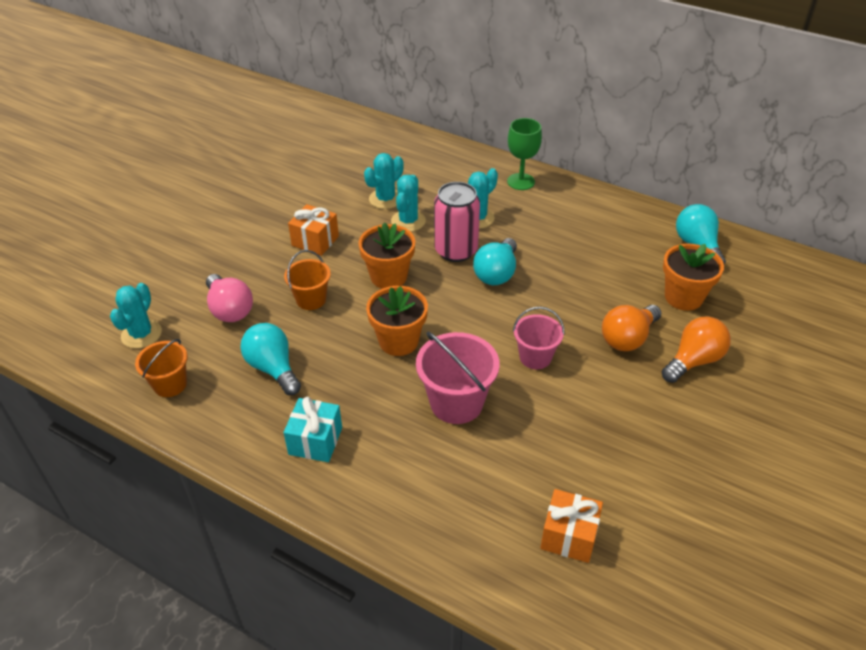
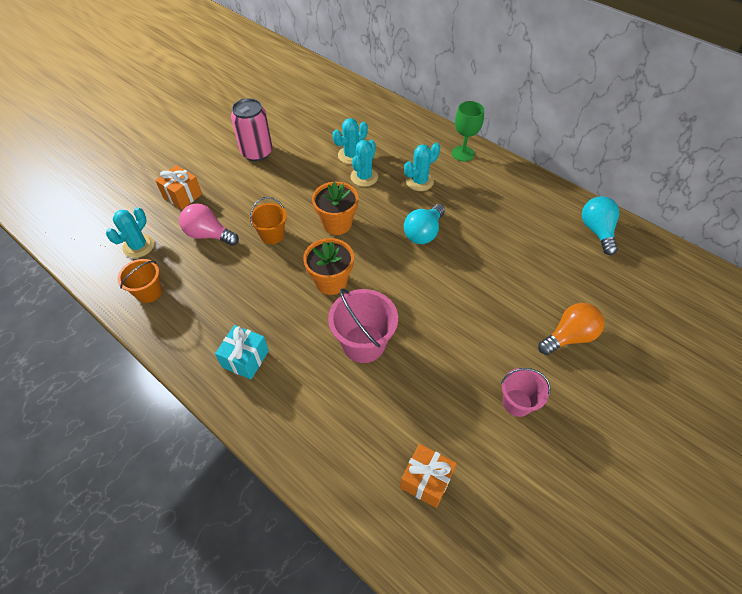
camera: 10 degrees right, 10 degrees up
pink light bulb [206,274,253,322] -> pink light bulb turned 135 degrees clockwise [179,203,239,246]
turquoise light bulb [240,323,301,395] -> none
orange gift [288,204,339,256] -> orange gift moved to [155,165,202,209]
pink can [434,182,480,262] -> pink can moved to [231,98,273,161]
pink bucket [513,307,565,369] -> pink bucket moved to [501,368,551,417]
orange light bulb [602,305,661,351] -> none
orange flower pot [663,244,724,311] -> none

